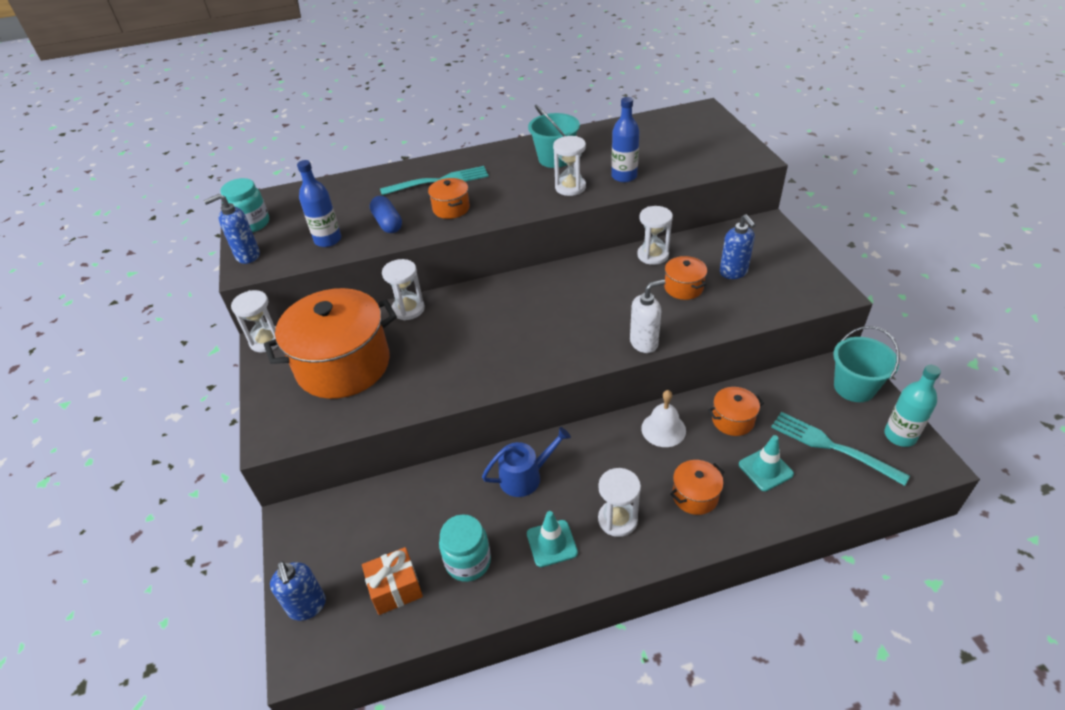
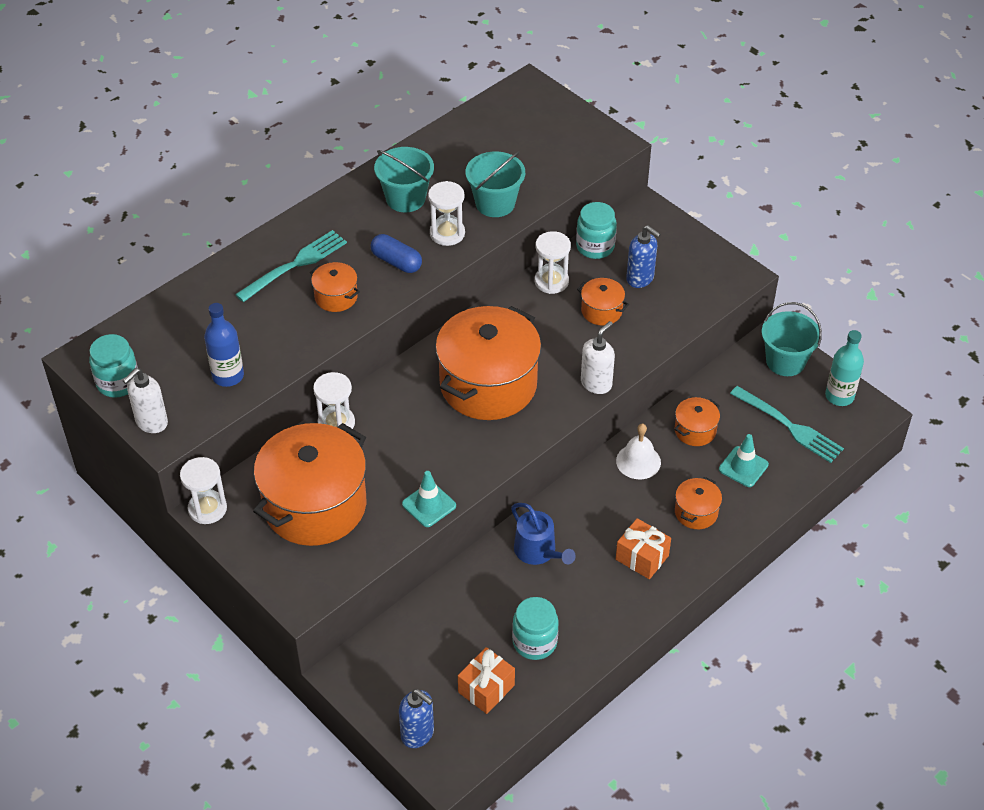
camera: 30 degrees left, 5 degrees up
blue soap dispenser [204,194,260,264] -> white soap dispenser [123,368,168,433]
blue capsule [370,196,402,233] -> blue capsule moved to [371,234,422,273]
blue watering can [482,427,571,497] -> blue watering can turned 105 degrees clockwise [511,503,576,565]
turquoise traffic cone [527,511,578,567] -> turquoise traffic cone moved to [402,471,456,527]
white hourglass [598,468,641,537] -> orange gift [616,518,671,579]
blue bottle [611,97,640,182] -> turquoise bucket [465,151,525,217]
turquoise fork [771,412,910,486] -> turquoise fork turned 150 degrees counterclockwise [730,386,844,463]
none -> orange pot [435,306,541,420]
none -> turquoise jar [576,202,617,259]

